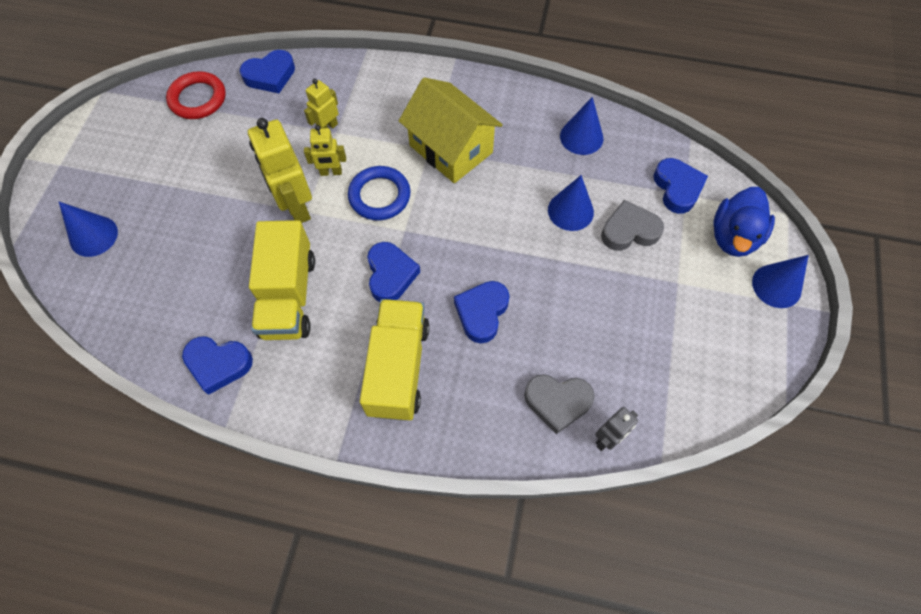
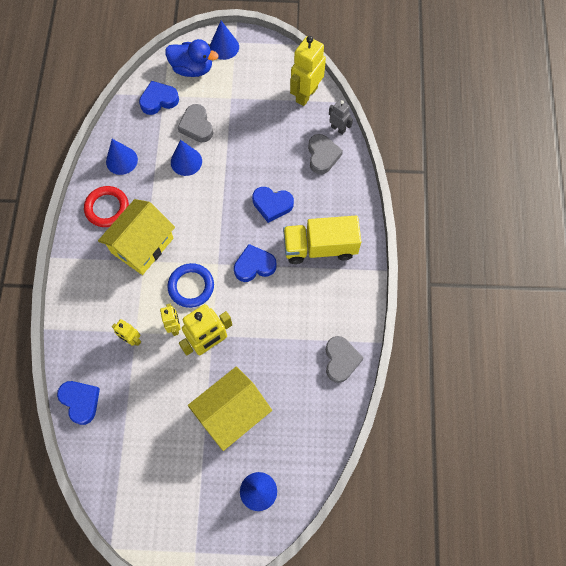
camera: 100 degrees left, 5 degrees up
red ring [166,71,226,119] -> red ring moved to [84,186,129,227]
blue heart [182,336,253,395] -> grey heart [326,336,364,383]
yellow truck [249,220,315,340] -> none
none -> yellow house [188,366,272,451]
none -> yellow robot [290,36,326,106]

